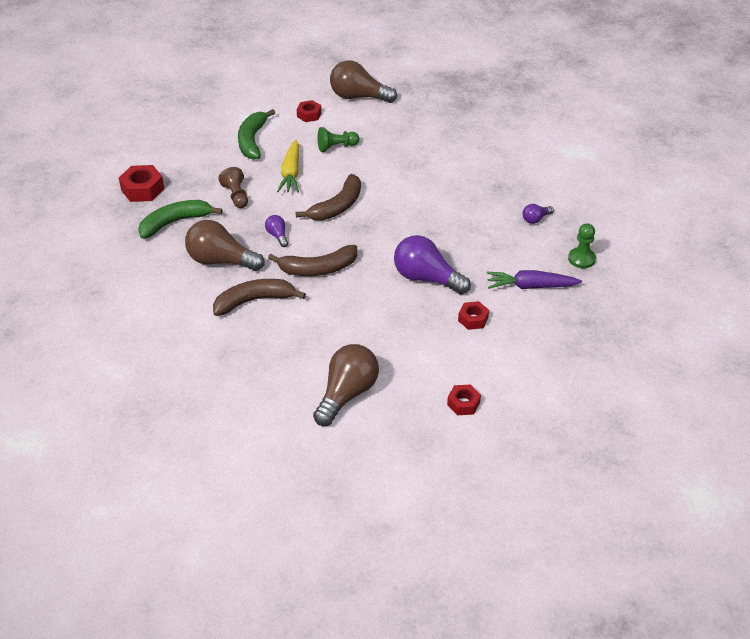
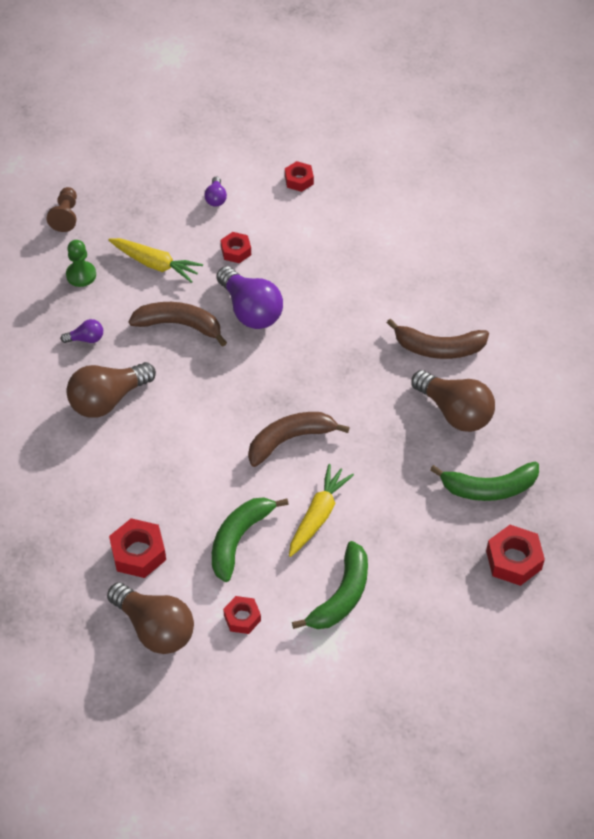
camera: 155 degrees left, 10 degrees up
brown pawn [219,167,248,208] -> brown pawn moved to [46,187,77,232]
purple light bulb [265,215,288,247] -> purple light bulb moved to [204,176,227,207]
brown banana [268,245,357,276] -> brown banana moved to [129,302,227,347]
brown light bulb [313,344,379,426] -> brown light bulb moved to [66,362,156,418]
green pawn [318,127,359,152] -> green banana [212,497,289,582]
purple carrot [487,270,582,289] -> yellow carrot [109,238,203,283]
none -> red nut [109,518,166,578]

